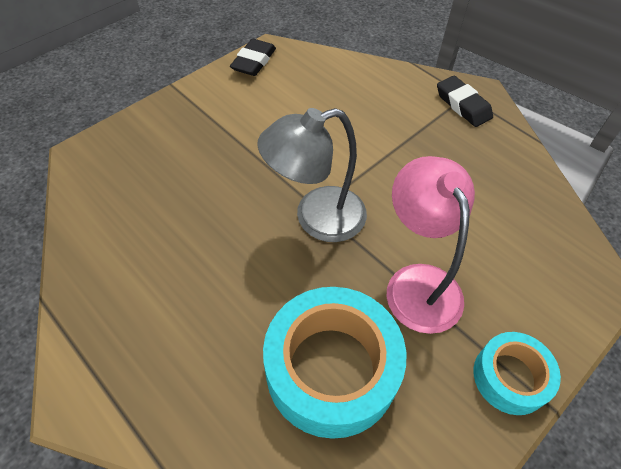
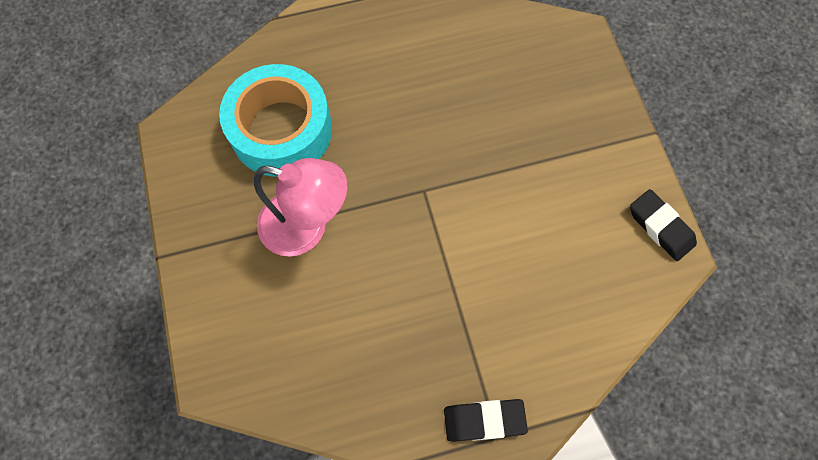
camera: 120 degrees right, 15 degrees up
grey lamp [258,108,367,242] -> none
turquoise tape [473,332,561,415] -> none

